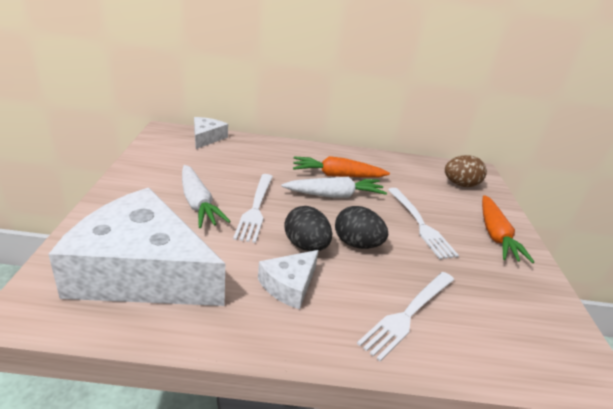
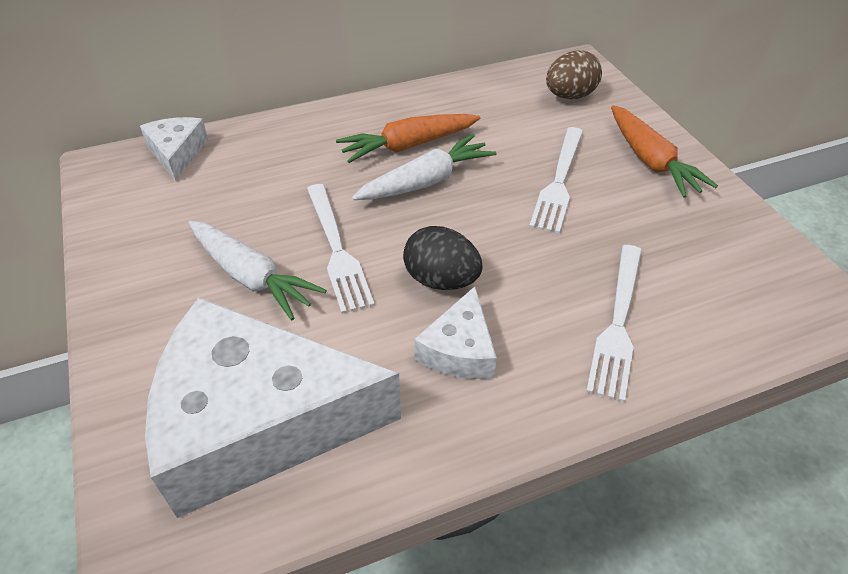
camera: 20 degrees left, 15 degrees up
black egg [335,206,388,249] -> none
white fork [388,188,459,259] -> white fork turned 60 degrees clockwise [529,127,583,234]

